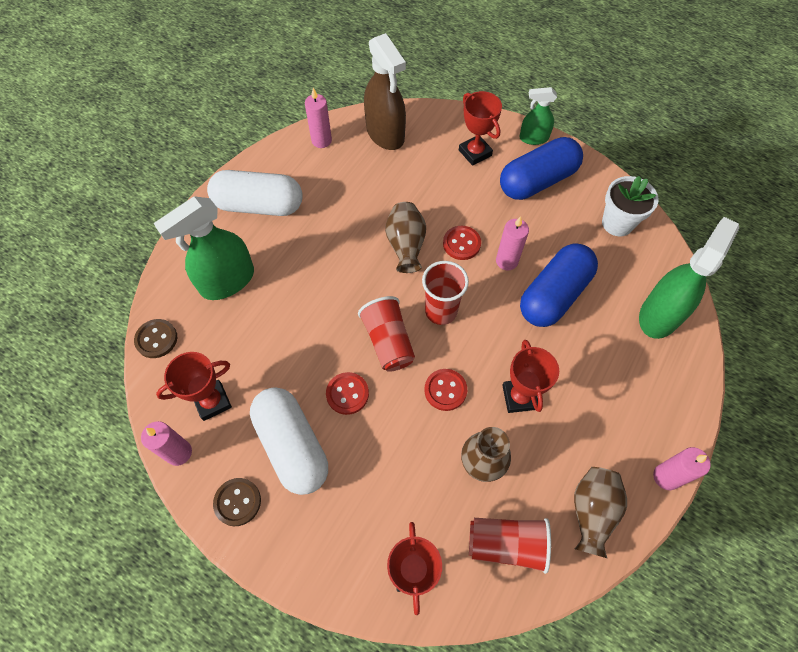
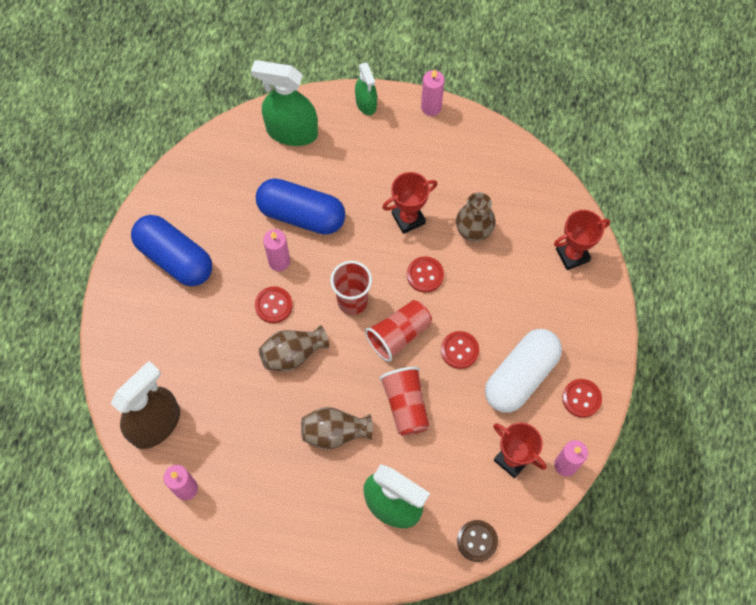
camera: 110 degrees left, 5 degrees up
white capsule [207,170,303,216] -> none
brown button [213,478,261,526] -> red button [562,379,602,418]
red trophy [459,91,502,166] -> none
red cup [469,518,551,574] -> red cup moved to [379,367,429,436]
green spray bottle [519,87,557,145] -> green spray bottle moved to [355,62,377,115]
brown vase [574,467,627,559] -> brown vase moved to [301,407,373,450]
white flower pot [602,176,658,236] -> none

